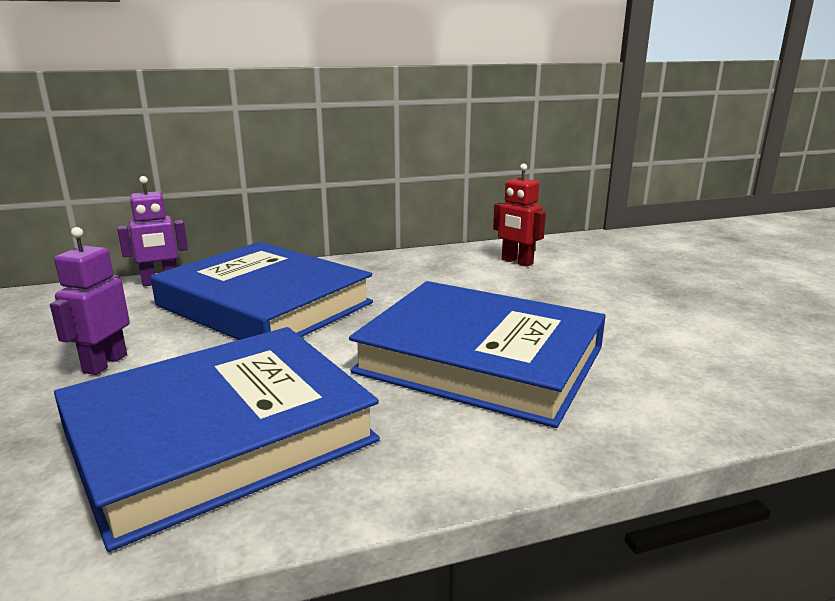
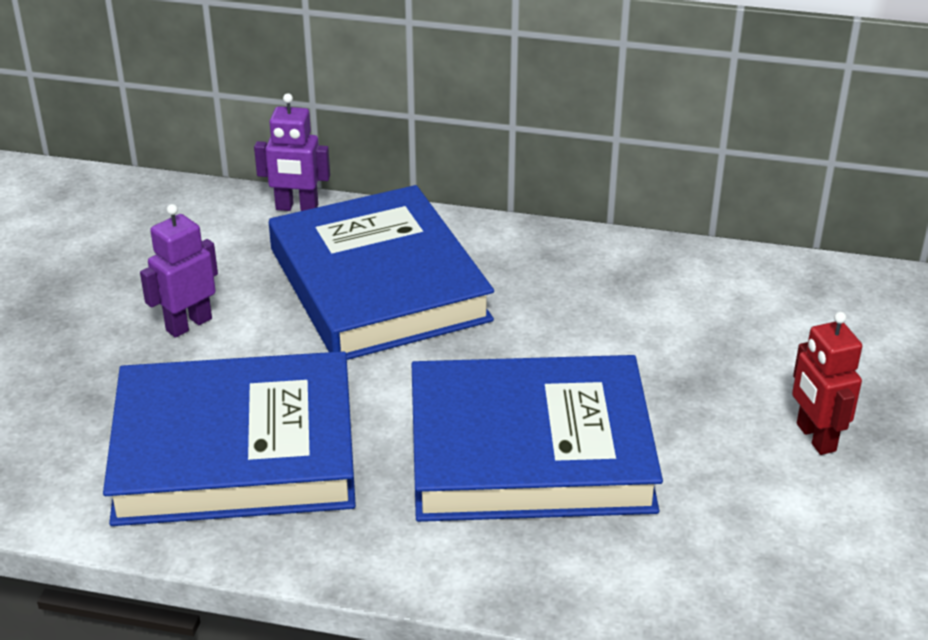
camera: 30 degrees right, 15 degrees up
blue book [349,281,606,428] -> blue book turned 60 degrees counterclockwise [412,355,663,522]
red robot [493,164,546,266] -> red robot moved to [792,312,862,455]

